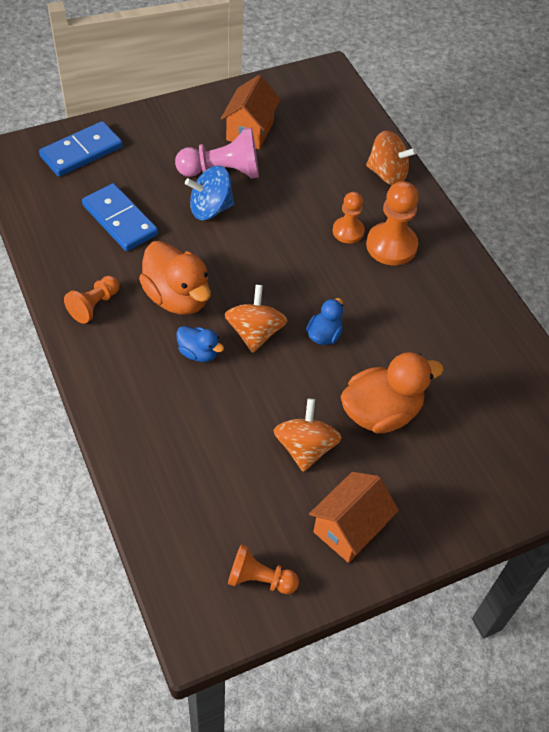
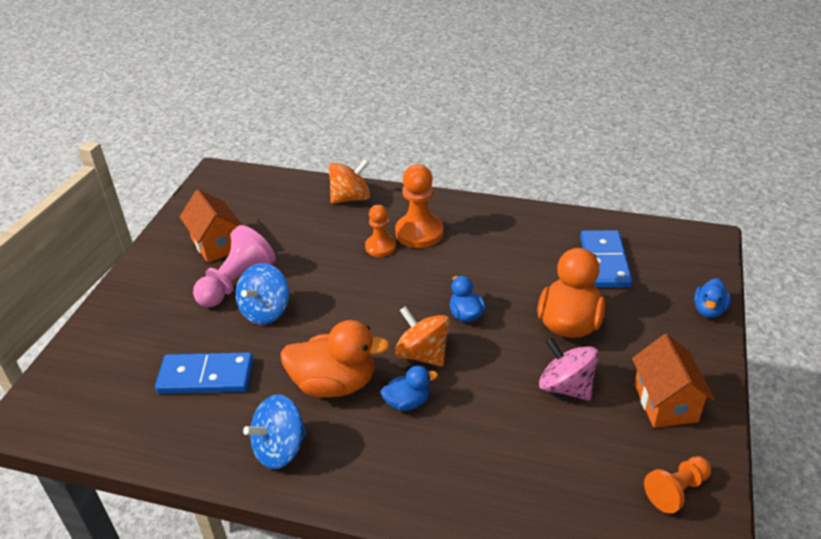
camera: 45 degrees left, 15 degrees down
blue domino [39,121,123,177] -> blue domino moved to [580,230,633,288]
orange pawn [64,276,120,324] -> blue spinning top [243,394,306,469]
orange spinning top [273,399,342,472] -> pink spinning top [539,337,599,401]
none -> blue duck [694,278,731,318]

